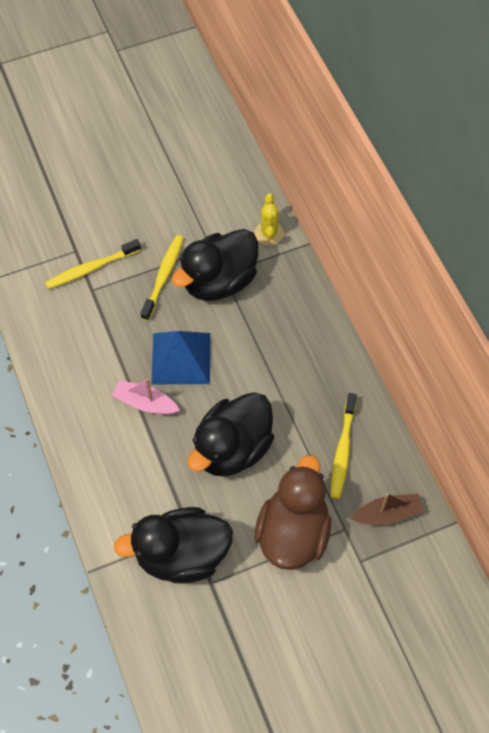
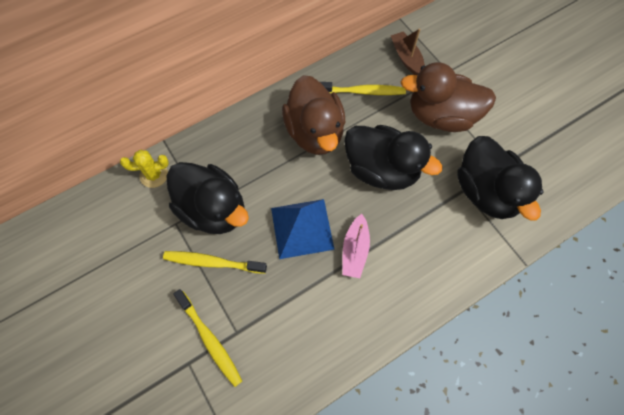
camera: 100 degrees left, 5 degrees up
none -> brown duck [282,75,346,155]

